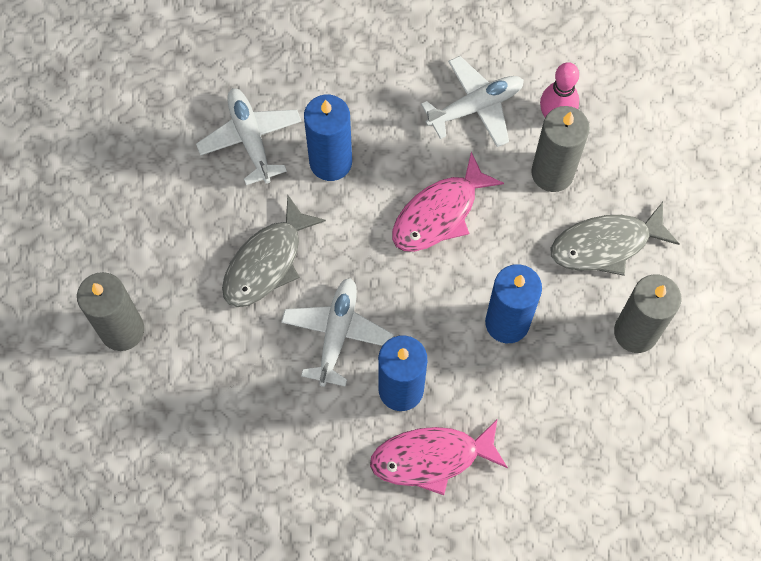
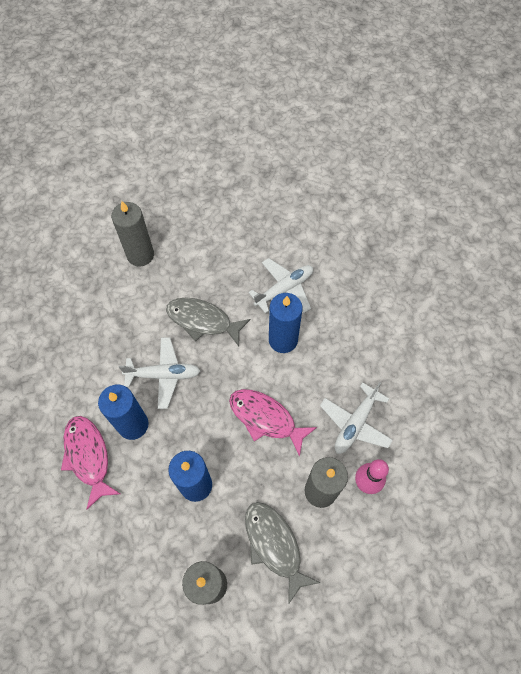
camera: 75 degrees right, 5 degrees down
white plane [421,56,524,147] -> white plane turned 75 degrees clockwise [320,382,393,454]

